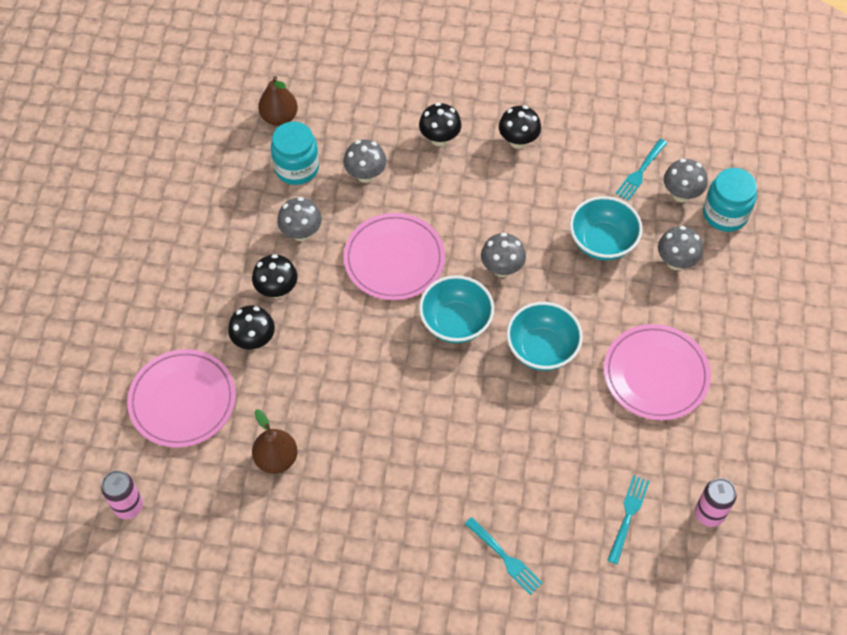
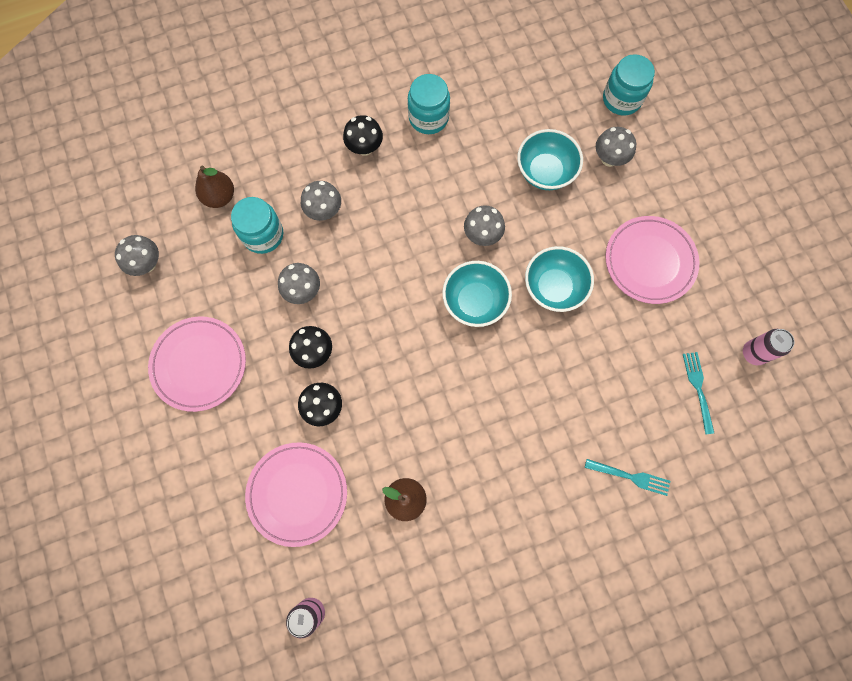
camera: 30 degrees left, 15 degrees up
pink plate [344,213,445,300] -> pink plate moved to [148,316,246,412]
black mushroom [499,105,541,149] -> turquoise jar [408,74,450,134]
turquoise fork [615,139,667,201] -> none
grey mushroom [664,159,707,202] -> grey mushroom moved to [115,235,159,276]

